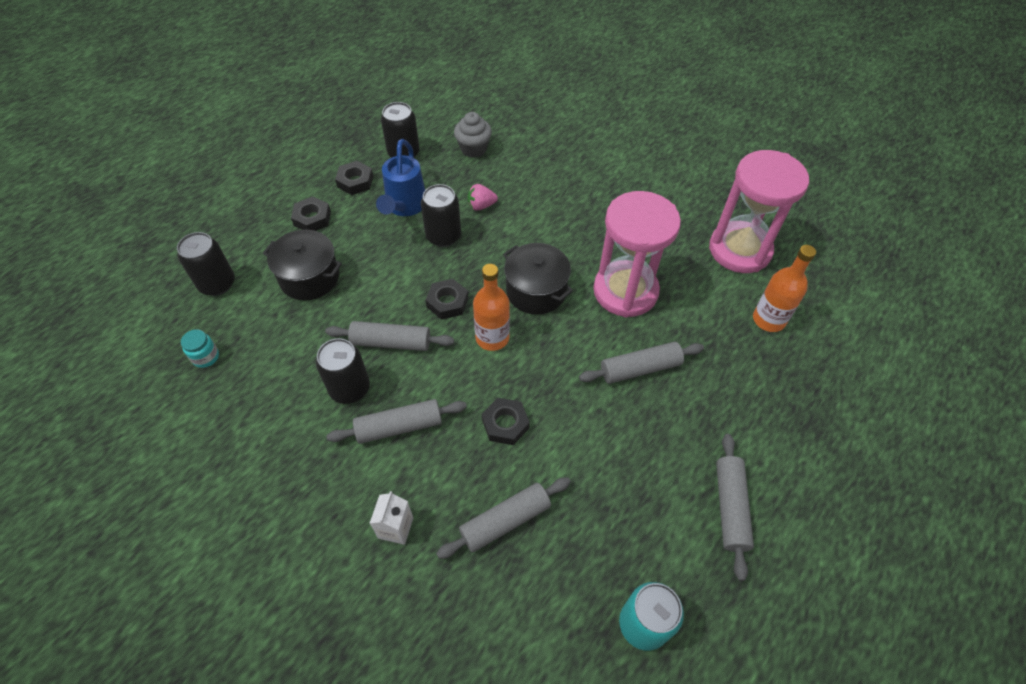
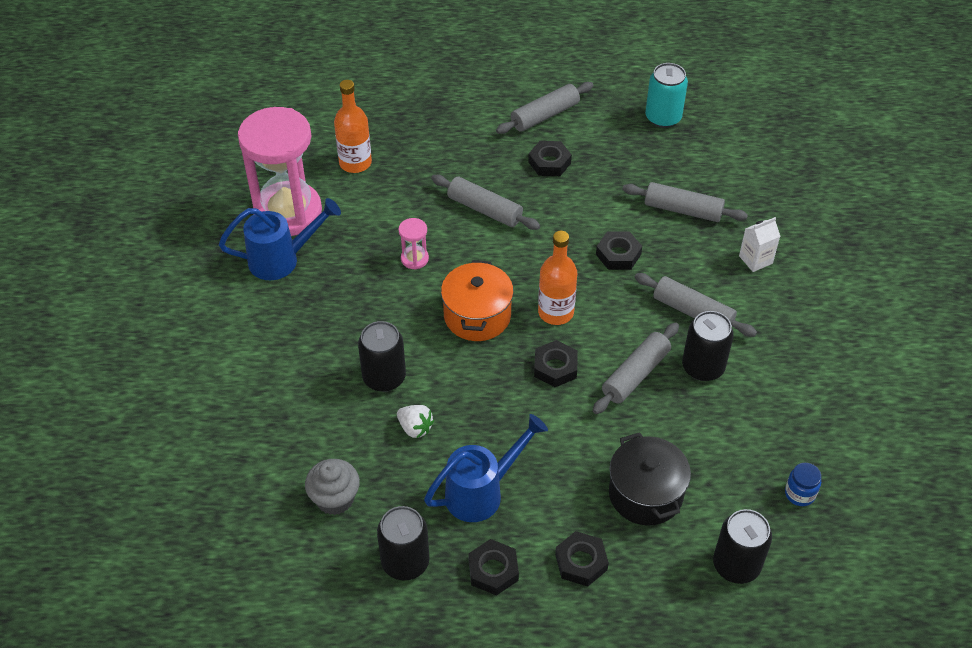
camera: 130 degrees left, 5 degrees down
turquoise jar [181,329,219,368] -> blue jar [785,463,821,506]
grey rolling pin [325,321,454,351] -> grey rolling pin turned 75 degrees clockwise [593,323,679,414]
black can [421,184,461,247] -> black can moved to [358,321,406,392]
pink strawberry [468,184,498,210] -> white strawberry [397,405,434,439]
black pot [503,243,573,315] -> orange pot [441,260,514,341]
pink hourglass [593,191,681,317] -> pink hourglass [399,218,429,270], size x0.40
none -> blue watering can [219,198,341,280]
none -> black nut [528,141,572,176]

